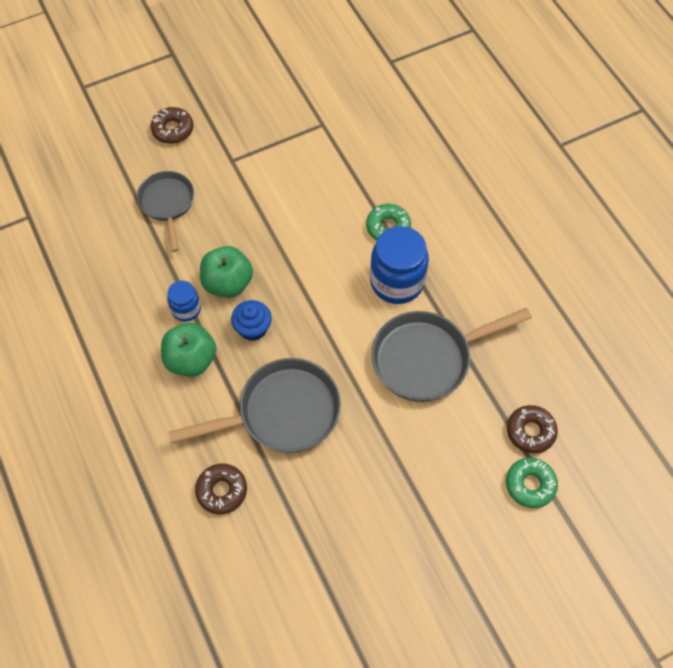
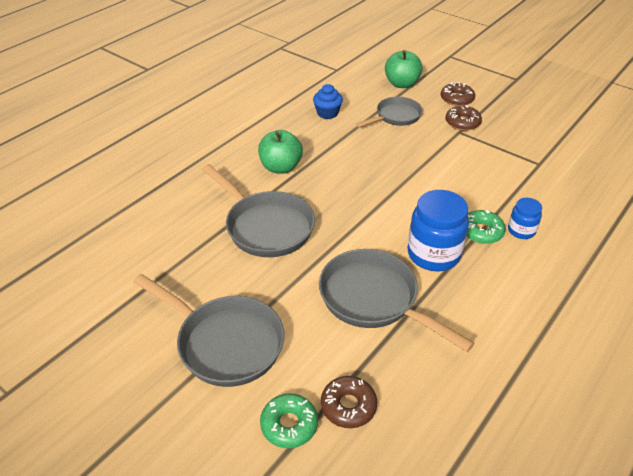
camera: 65 degrees right, 20 degrees down
blue jar [167,281,201,322] -> blue jar moved to [508,198,542,239]
brown donut [195,464,247,514] -> brown donut moved to [445,105,482,131]
green apple [200,246,253,298] -> green apple moved to [385,50,423,88]
blue cupcake [231,300,272,341] -> blue cupcake moved to [313,84,343,119]
none -> grey pan [133,274,284,387]

